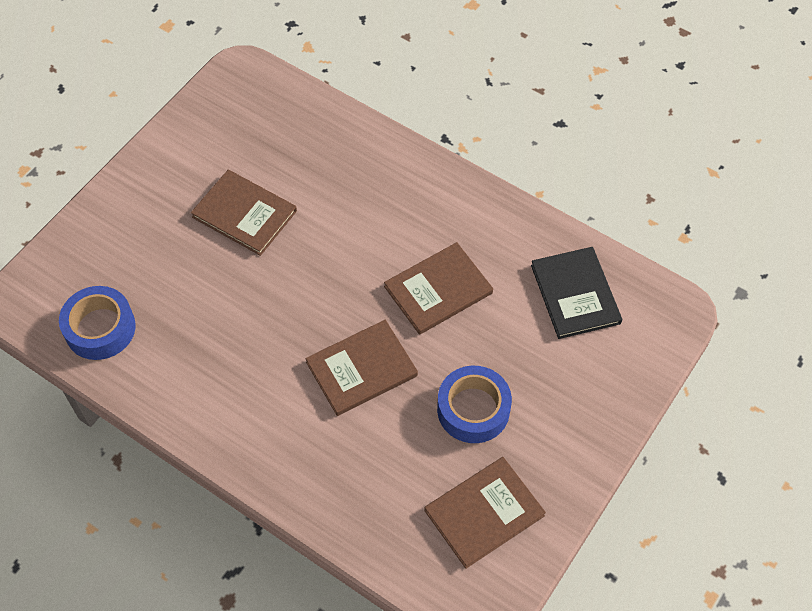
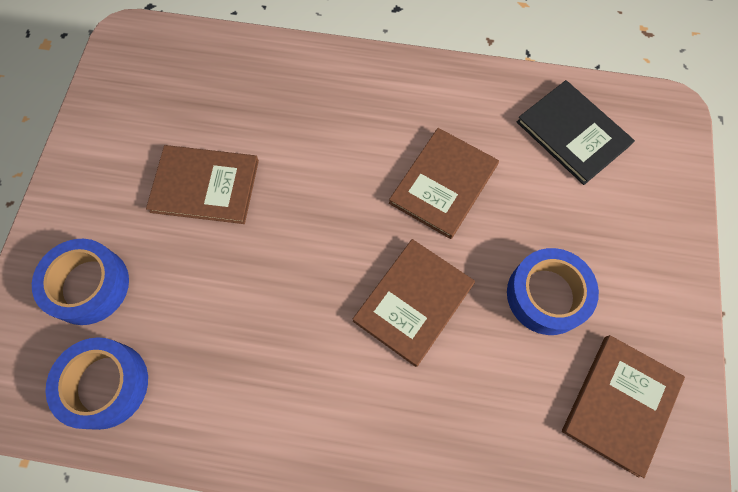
camera: 25 degrees left, 10 degrees up
none -> blue tape [32,239,129,325]

